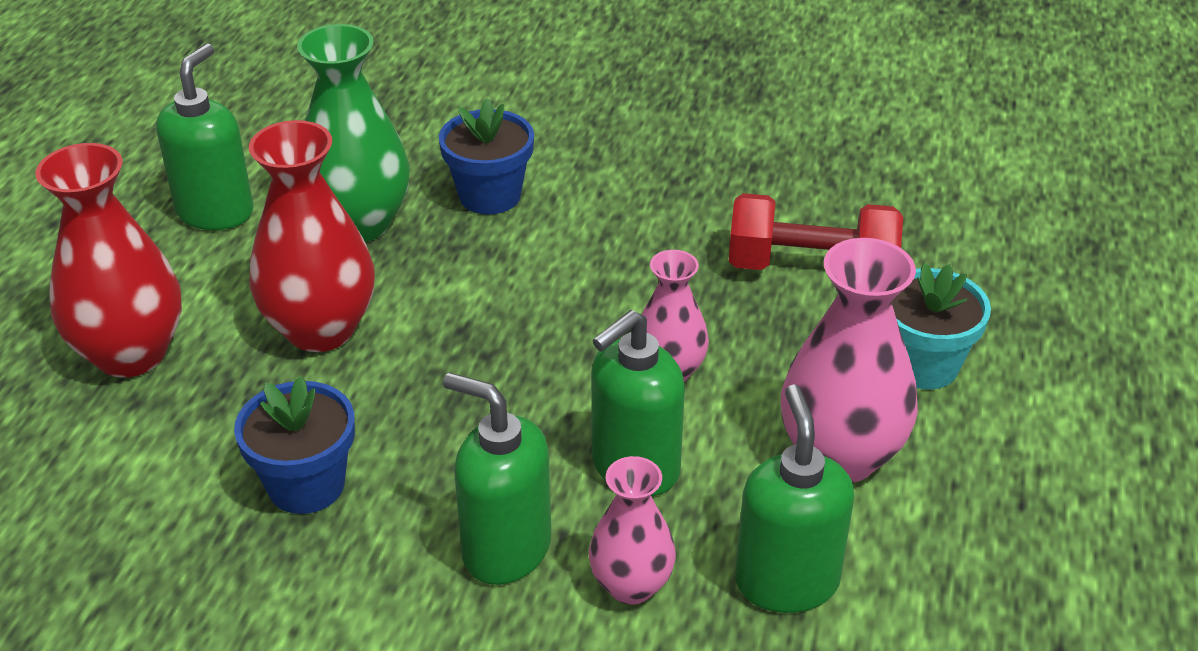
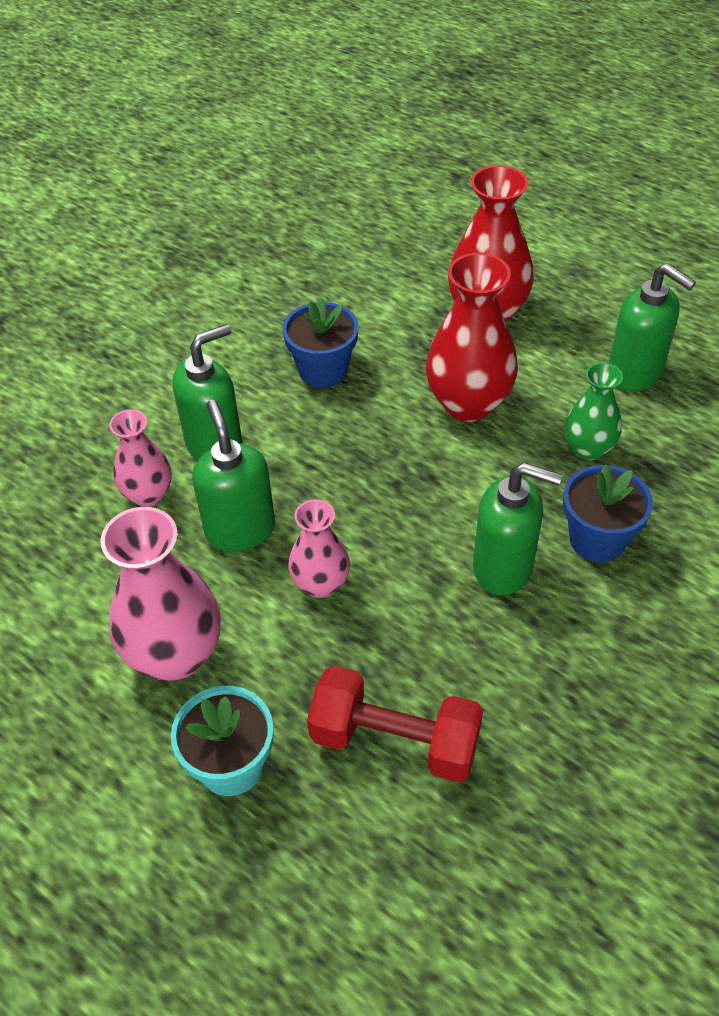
camera: 115 degrees right, 10 degrees up
green vase [297,24,410,242] -> green vase [565,362,623,460], size x0.60
red dumbbell [729,193,903,270] -> red dumbbell turned 75 degrees clockwise [307,665,483,782]
green soap dispenser [735,384,854,613] -> green soap dispenser moved to [473,463,562,595]

